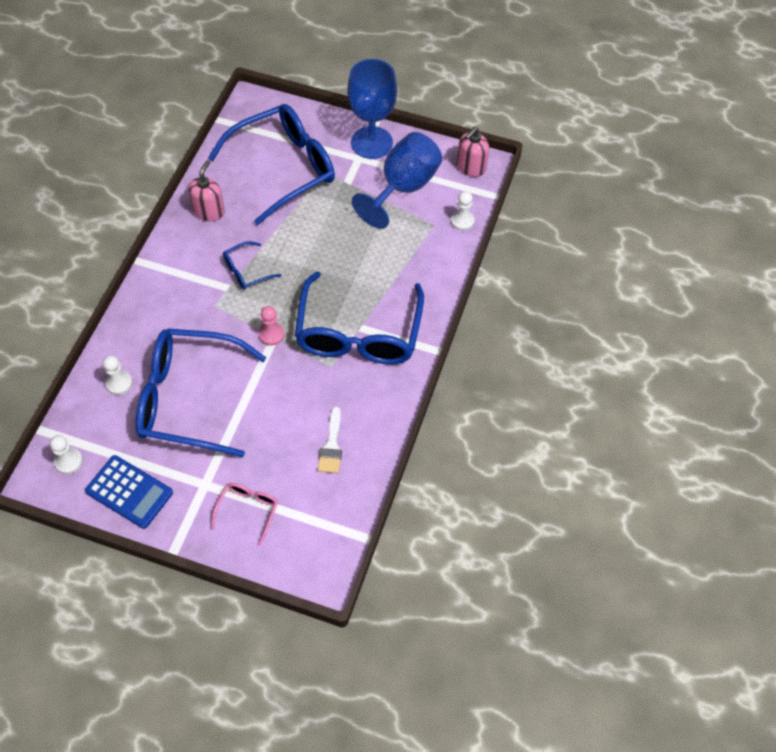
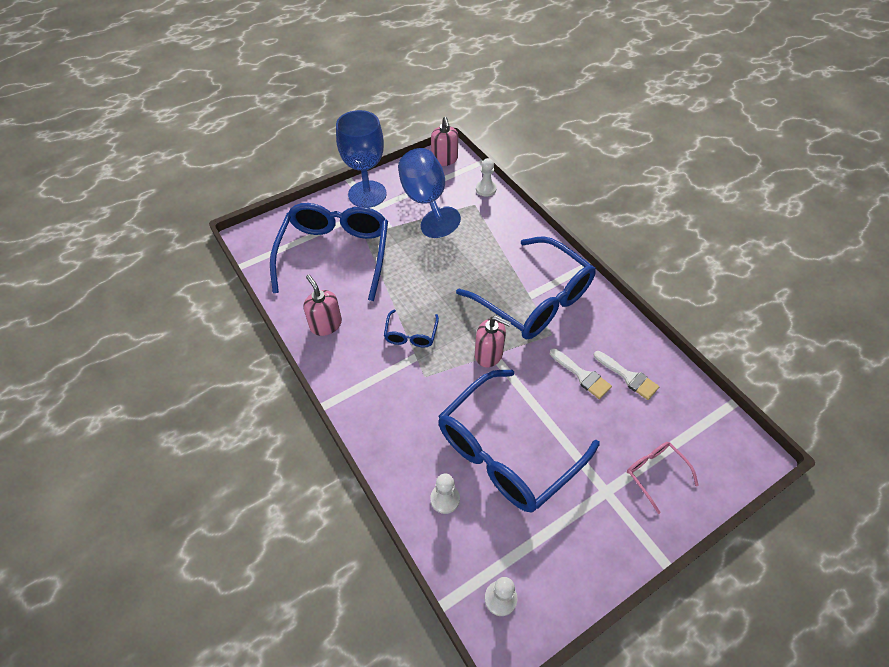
camera: 50 degrees left, 5 degrees down
blue calculator [85,455,173,529] -> none
pink pawn [259,306,284,346] -> pink soap dispenser [475,316,511,367]
none -> white brush [550,348,612,399]

